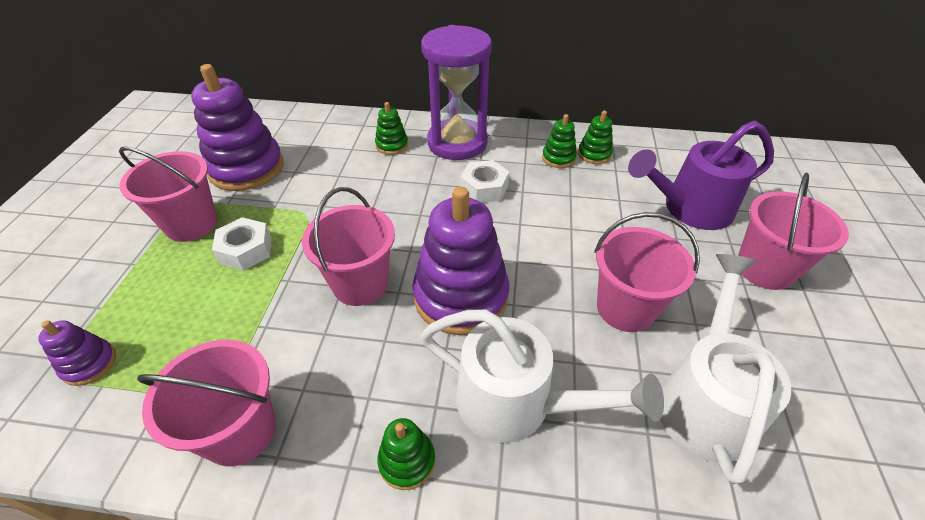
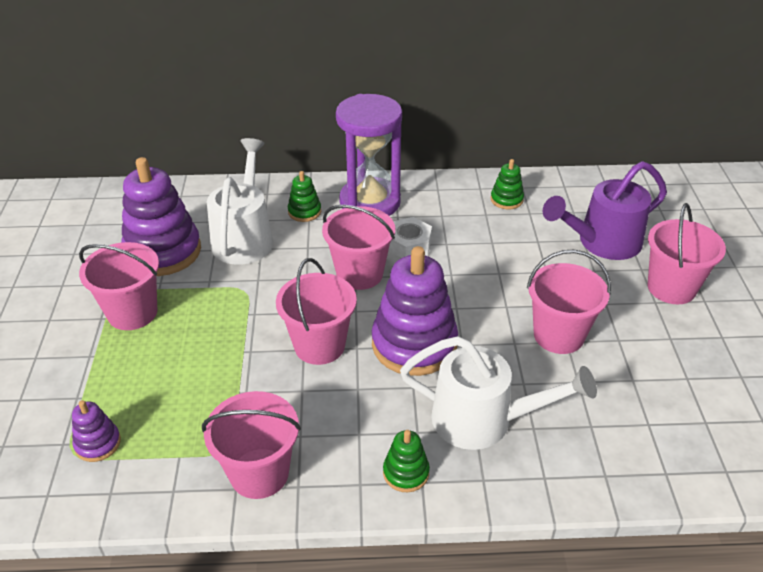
camera: 10 degrees left, 5 degrees down
white nut [212,217,272,271] -> none
green stacking toy [542,114,577,168] -> none
white watering can [660,254,792,484] -> white watering can moved to [207,138,273,265]
none -> pink bucket [322,205,395,290]

